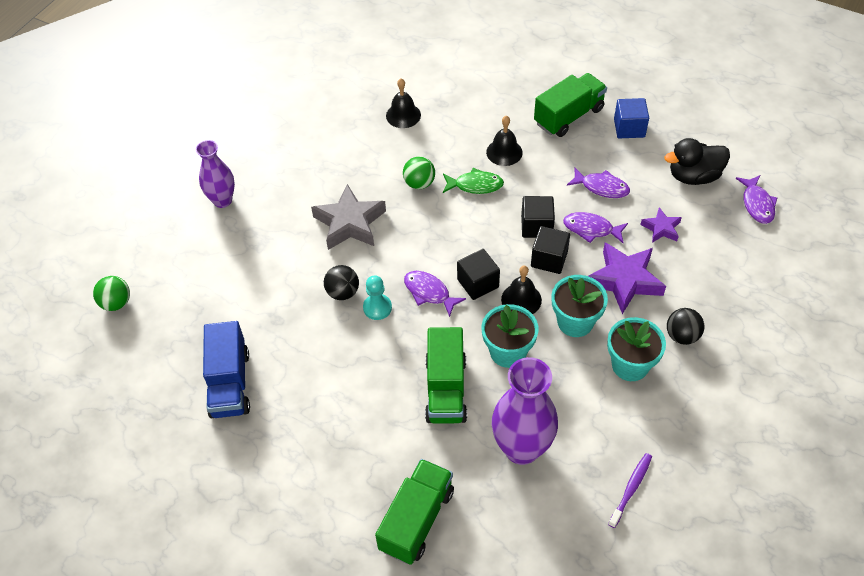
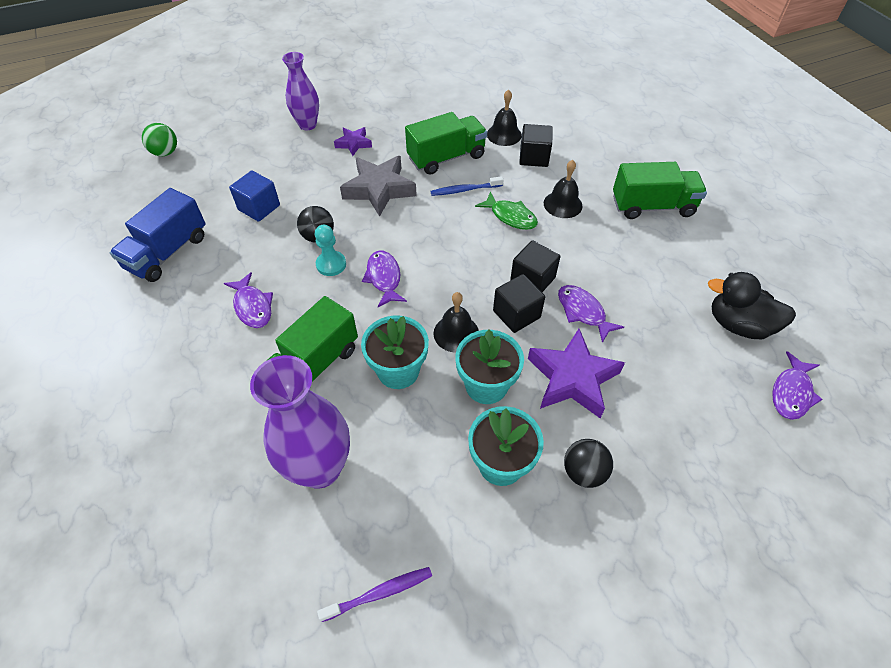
camera: 35 degrees right, 0 degrees up
green truck [375,459,454,565] -> green truck moved to [405,112,487,174]
green ball [403,156,435,189] -> blue toothbrush [431,176,503,196]
black cube [457,249,500,300] -> black cube moved to [519,124,553,167]
purple fish [567,167,630,198] -> purple fish moved to [224,272,273,328]
blue cube [614,98,649,138] -> blue cube moved to [229,170,280,222]
purple star [640,207,682,243] -> purple star moved to [334,127,372,156]

